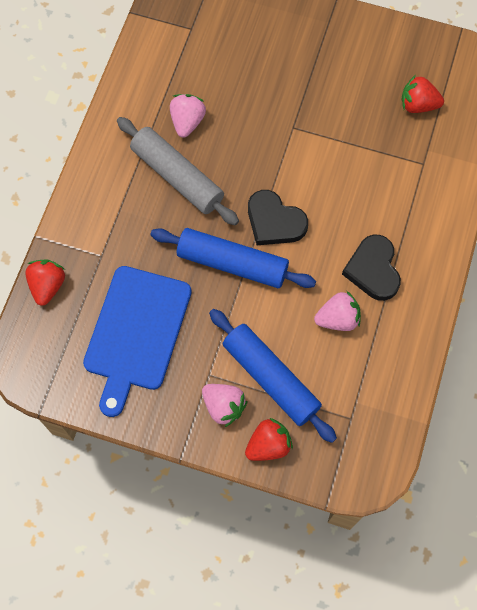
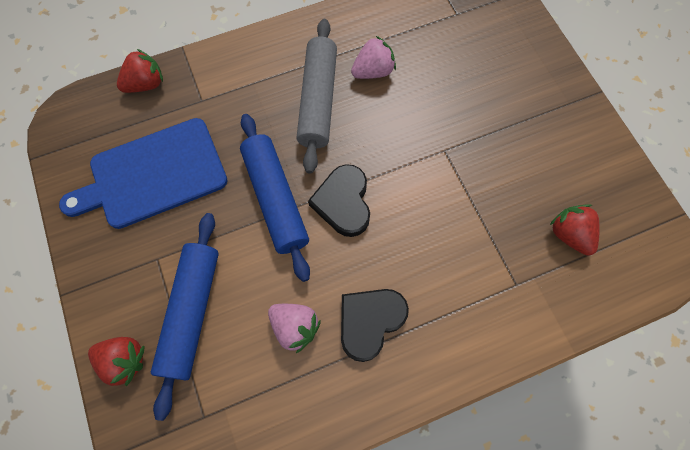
camera: 50 degrees right, 0 degrees up
pink strawberry [202,384,248,427] -> none

